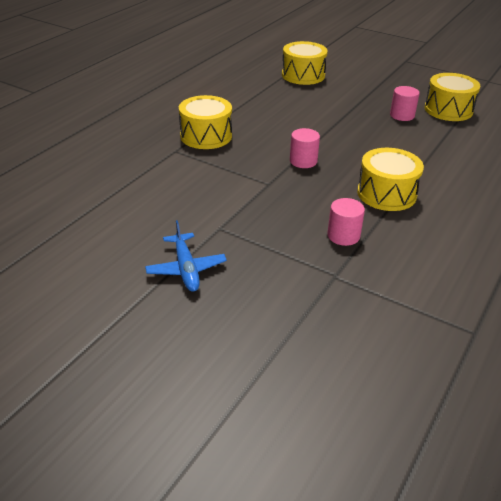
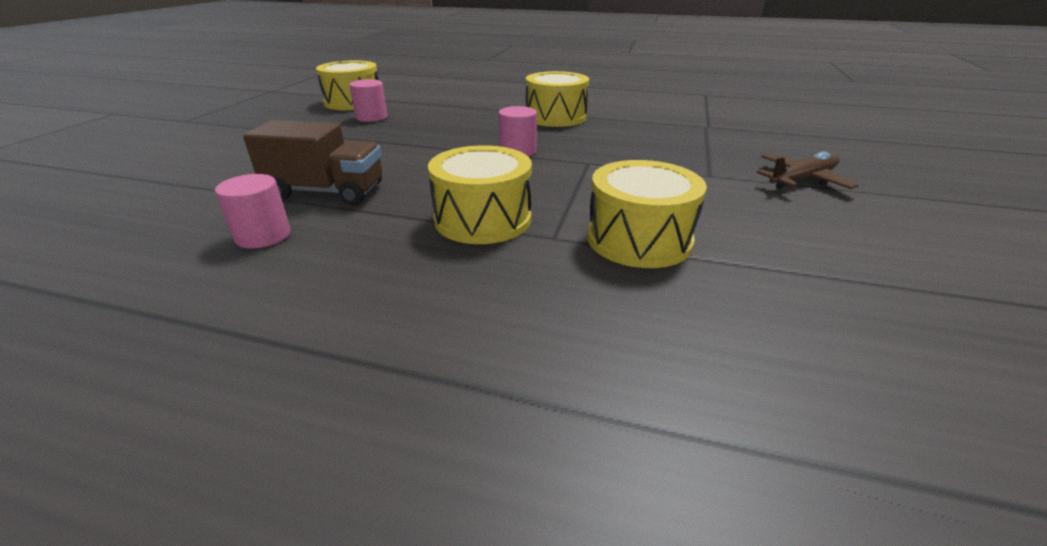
camera: 105 degrees left, 5 degrees down
blue plane [145,220,227,292] -> brown plane [757,152,859,189]
yellow drum [282,41,328,85] -> yellow drum moved to [587,160,707,268]
pink cylinder [327,198,365,246] -> pink cylinder moved to [215,174,290,249]
none -> brown truck [243,120,382,205]

